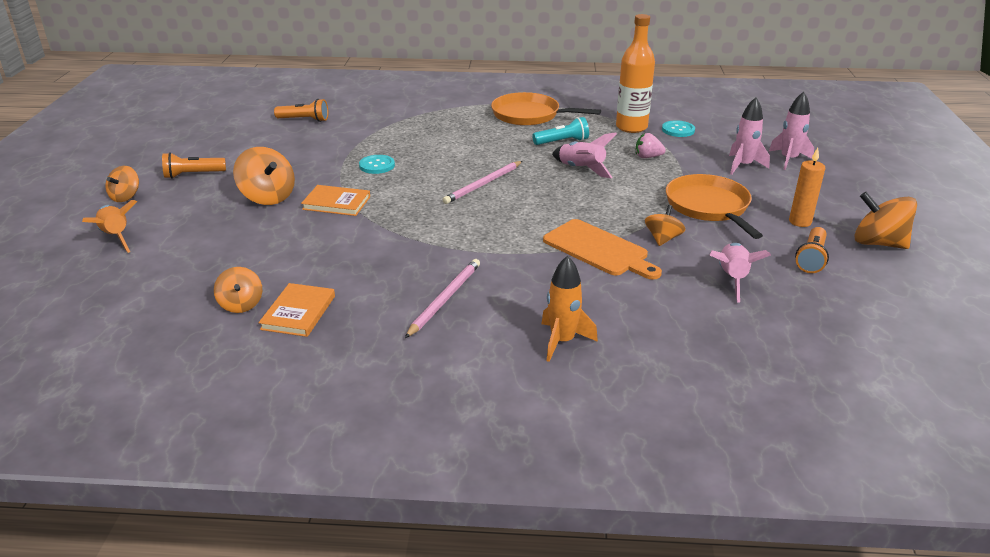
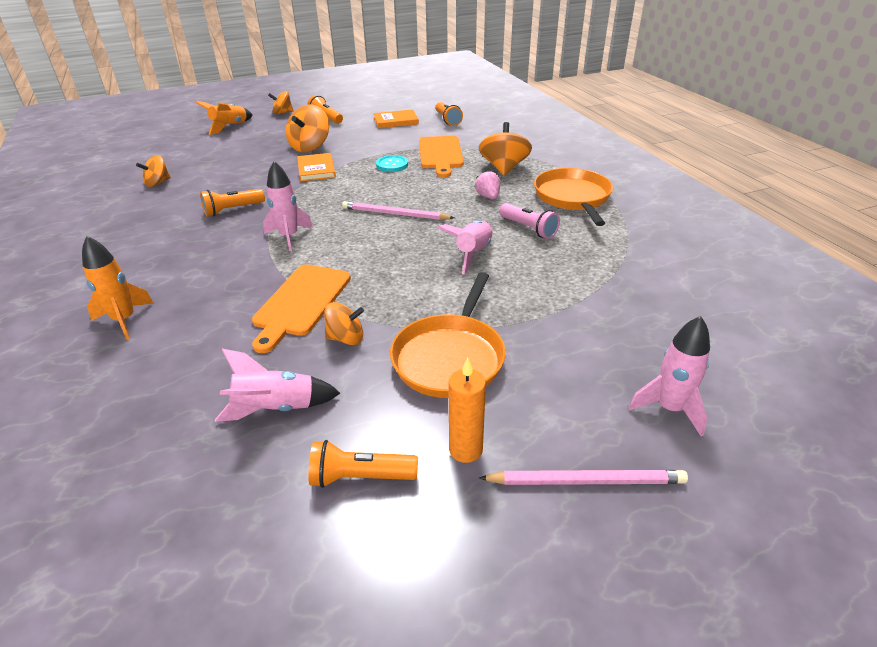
camera: 65 degrees right, 5 degrees up
orange book [259,283,335,337] -> orange book moved to [374,109,419,128]
pink pencil [405,259,480,338] -> pink pencil moved to [479,470,688,485]
turquoise flashlight [532,117,589,145] -> pink flashlight [499,203,560,239]
orange bottle [616,14,655,133] -> none
pink strawberry [636,133,666,158] -> pink strawberry moved to [475,170,500,199]
turquoise button [662,120,695,137] -> none
orange pan [666,174,763,239] -> orange pan turned 150 degrees clockwise [390,272,506,398]
pink rocket [729,97,770,175] -> pink rocket moved to [263,161,313,251]
orange spinning top [854,192,917,249] -> orange spinning top moved to [479,122,532,176]
none -> orange flashlight [200,189,265,216]
none -> orange cutting board [419,136,464,177]

